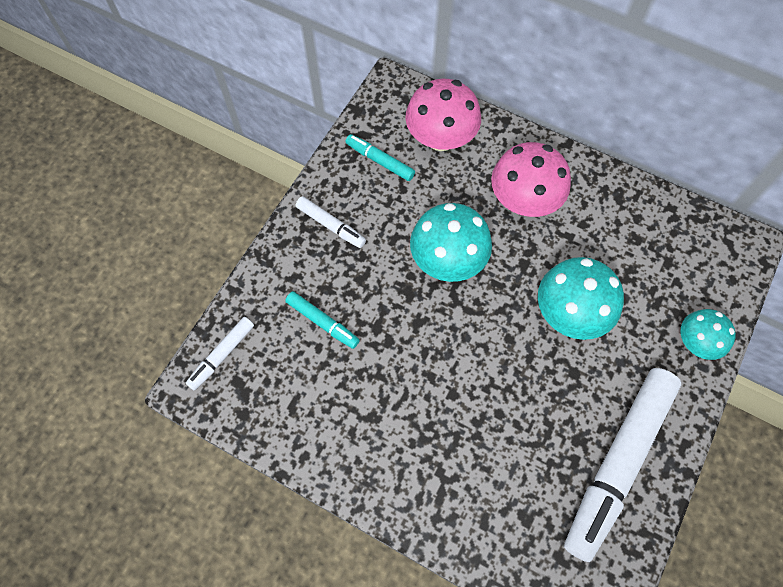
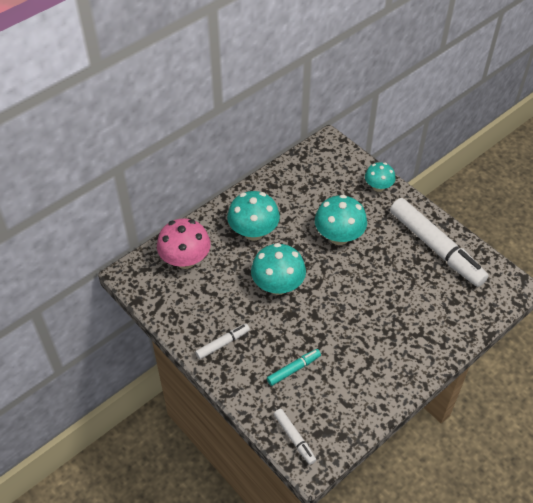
camera: 70 degrees left, 15 degrees down
turquoise marker [346,134,415,181] -> none
pink mushroom [491,142,571,217] -> turquoise mushroom [227,191,280,241]

